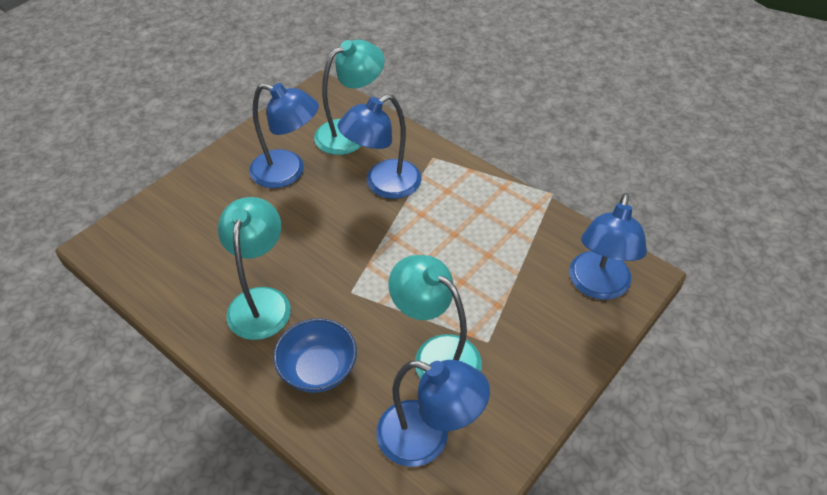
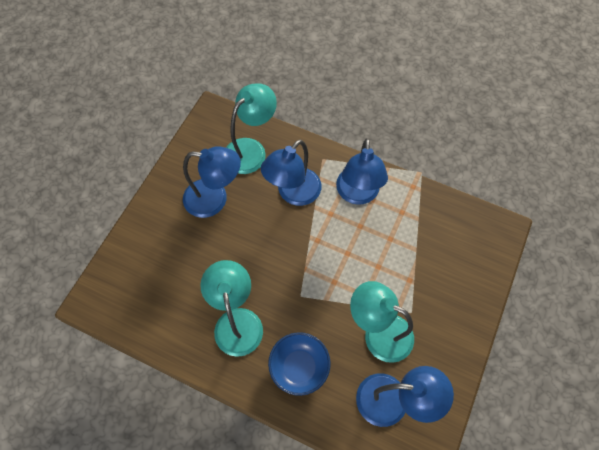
camera: 15 degrees left, 15 degrees up
blue lamp [569,193,647,300] -> blue lamp moved to [336,138,388,205]

